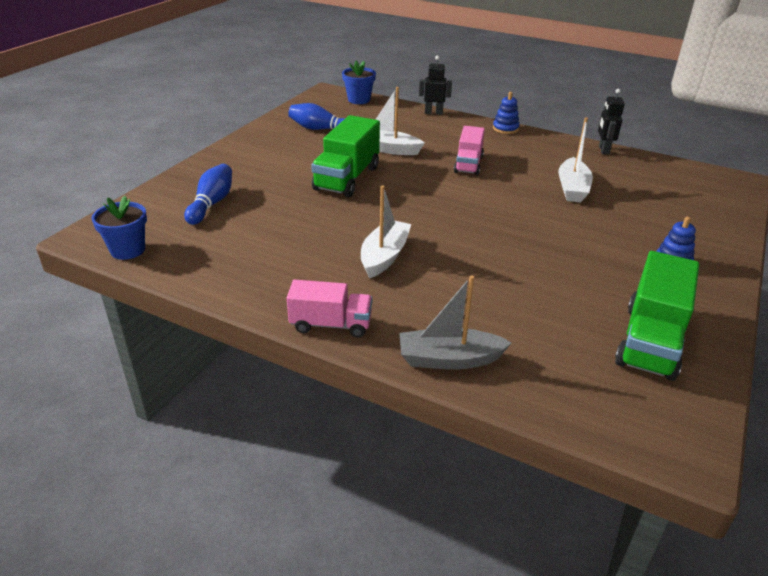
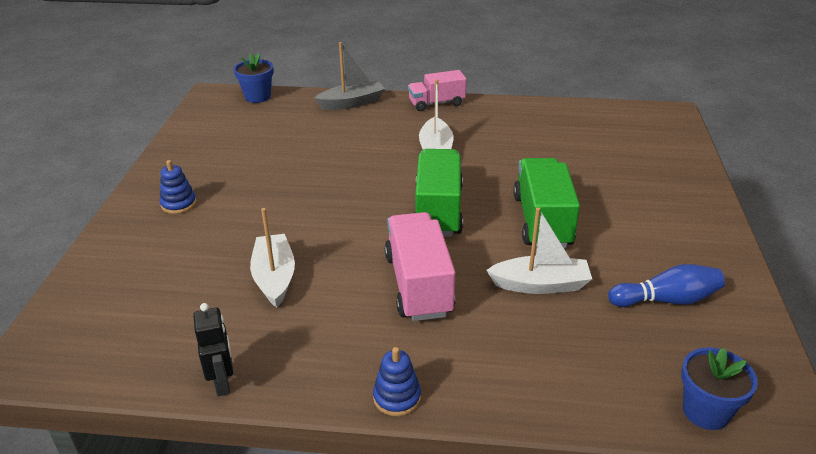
camera: 160 degrees right, 0 degrees up
blue flower pot [92,196,147,260] -> blue flower pot moved to [234,53,274,103]
blue bowling pin [184,164,232,225] -> none
black robot [419,56,452,115] -> none
pink truck [454,126,485,175] -> pink truck [385,212,455,321], size x1.55
green truck [615,251,699,381] -> green truck moved to [414,149,463,237]

